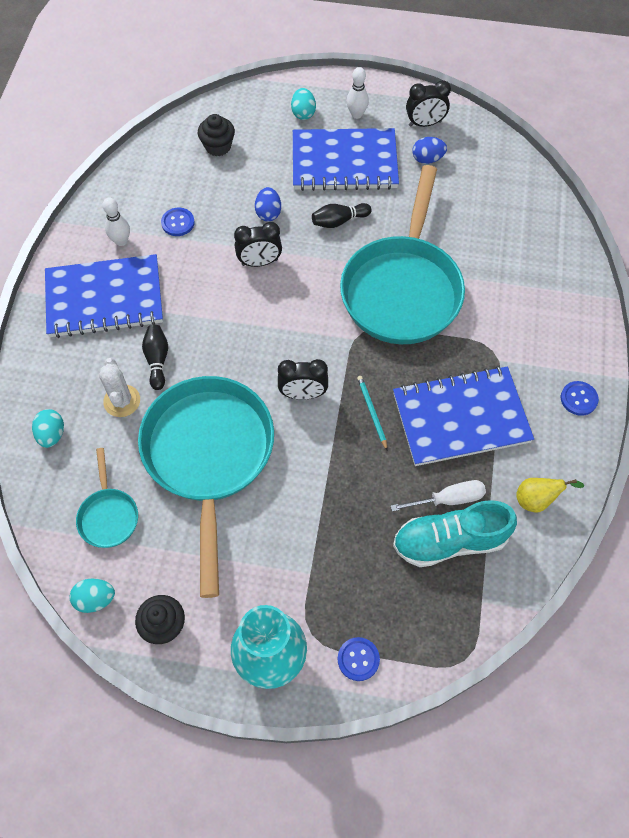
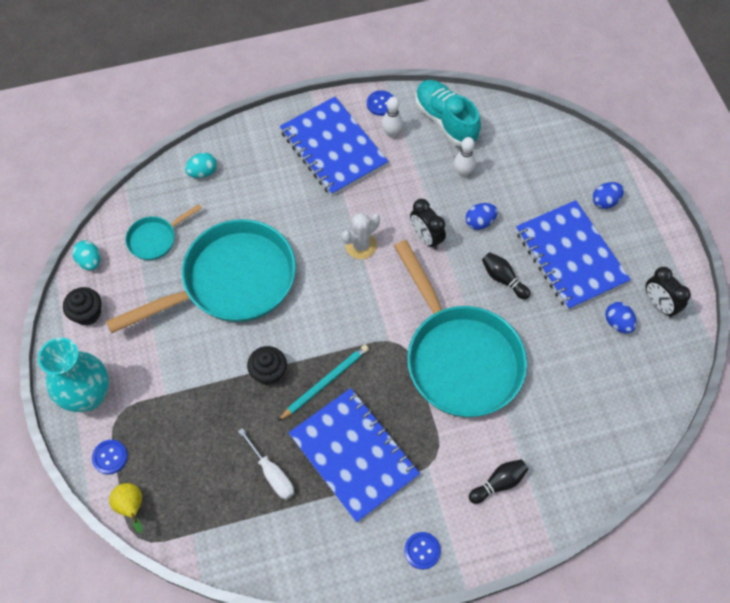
camera: 65 degrees right, 0 degrees up
white cactus [99,358,140,417] -> white cactus moved to [341,213,380,259]
black bowling pin [142,325,168,390] -> black bowling pin moved to [469,459,528,504]
blue button [161,208,195,236] -> blue button moved to [367,91,394,116]
black cupcake [198,114,235,156] -> black cupcake moved to [247,346,287,385]
black clock [278,359,328,400] -> none
turquoise egg [291,88,316,120] -> blue egg [592,182,624,209]
turquoise pan [340,165,465,344] -> turquoise pan turned 105 degrees counterclockwise [394,240,527,417]
white bowling pin [346,67,369,119] -> white bowling pin moved to [454,137,476,177]
turquoise pencil [357,376,388,451] -> turquoise pencil [278,345,369,421], size x1.50
turquoise shoe [393,500,517,567] -> turquoise shoe moved to [415,80,481,147]
yellow pear [516,478,584,512] -> yellow pear moved to [109,483,143,533]

